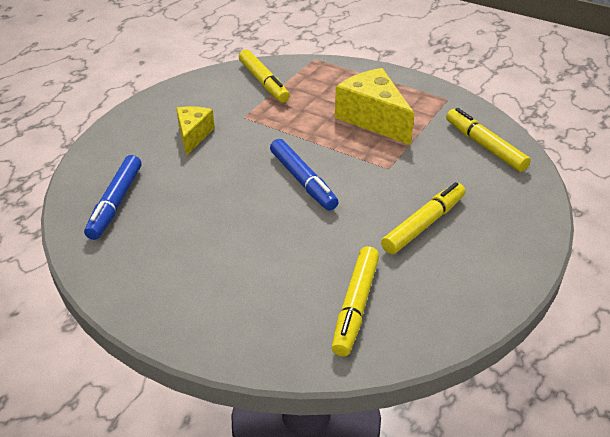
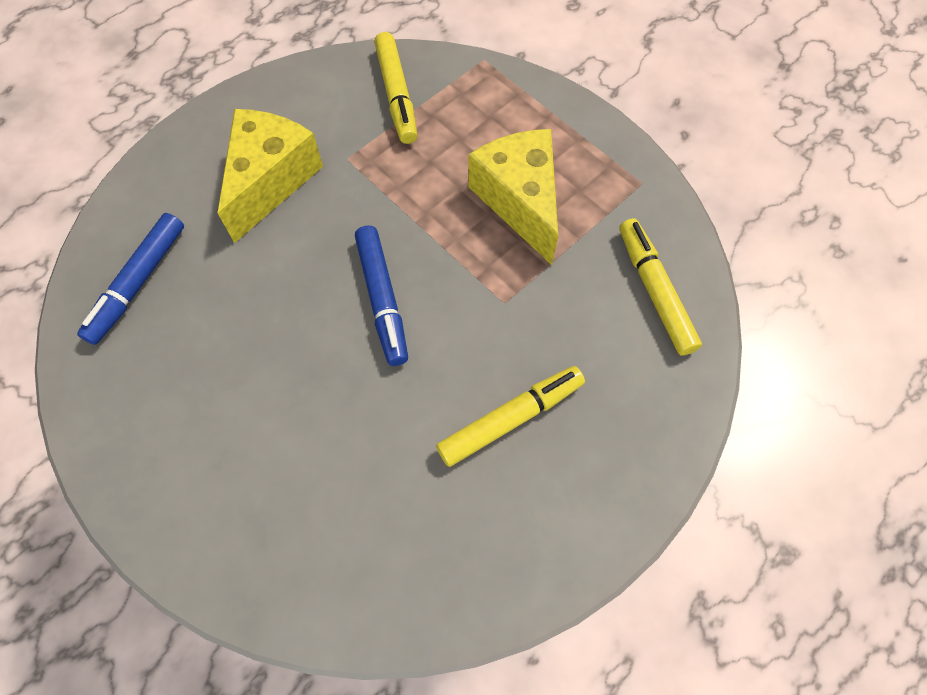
camera: 15 degrees right, 25 degrees up
yellow cheese [176,106,215,156] -> yellow cheese [218,109,323,243], size x1.67
yellow marker [332,246,379,357] -> none

